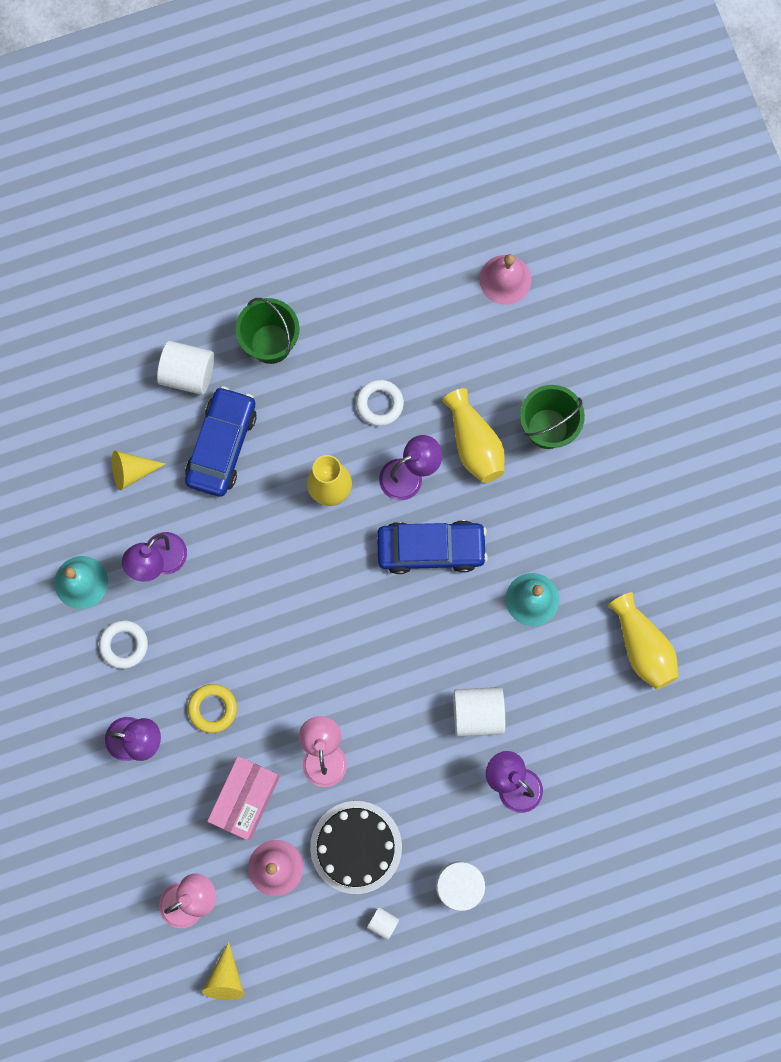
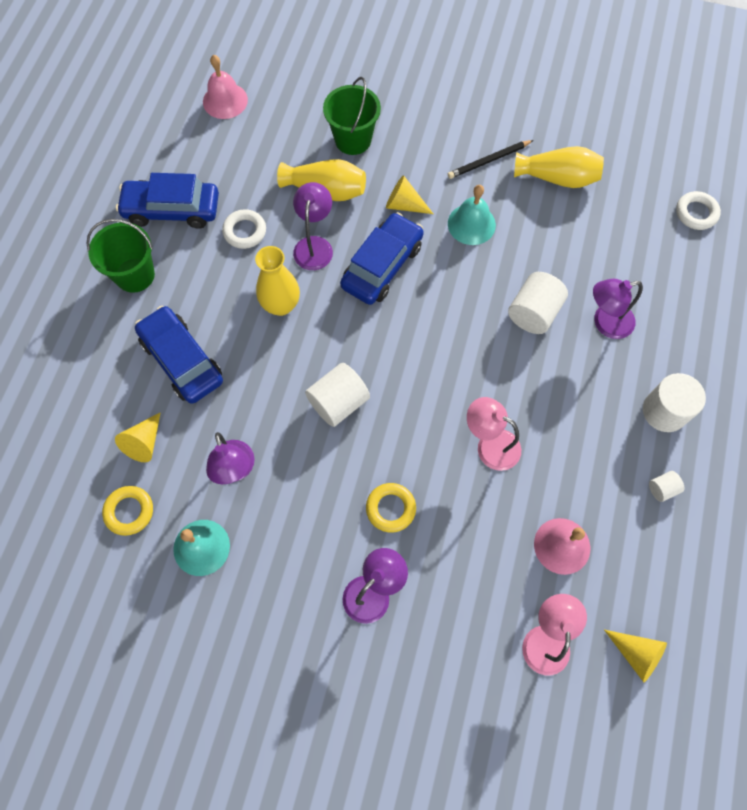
camera: 55 degrees left, 10 degrees down
white ring [99,620,148,669] -> white ring moved to [676,191,721,230]
white cylinder [157,341,214,395] -> white cylinder moved to [305,363,370,427]
pink box [207,756,280,840] -> none
black cake [310,801,402,894] -> none
none -> yellow ring [102,486,153,536]
none -> blue car [116,173,219,229]
none -> yellow cone [386,175,433,214]
none -> black pencil [448,140,533,179]

